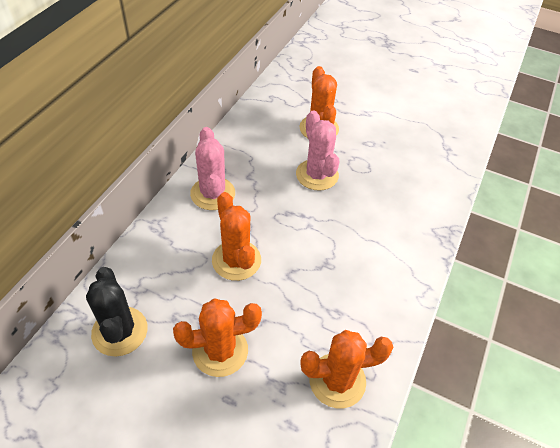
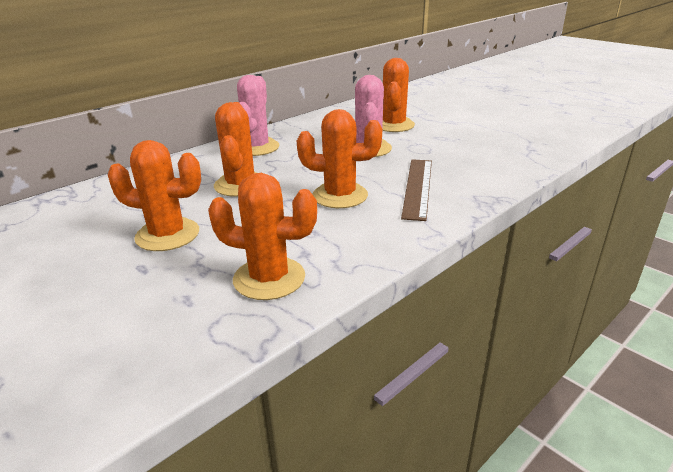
camera: 25 degrees right, 20 degrees down
black cactus [86,267,148,356] -> none
none -> orange cactus [297,109,382,208]
none -> brown ruler [401,159,432,221]

